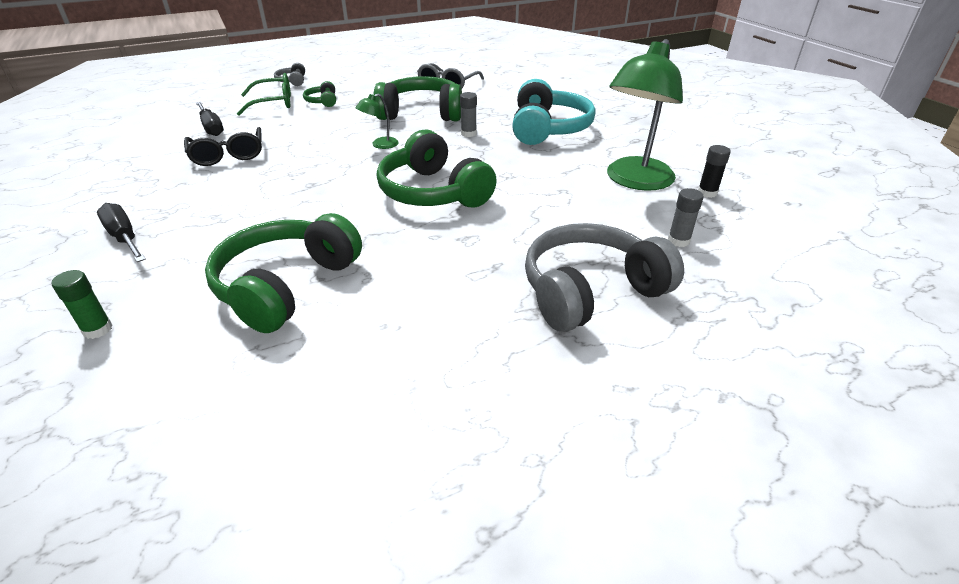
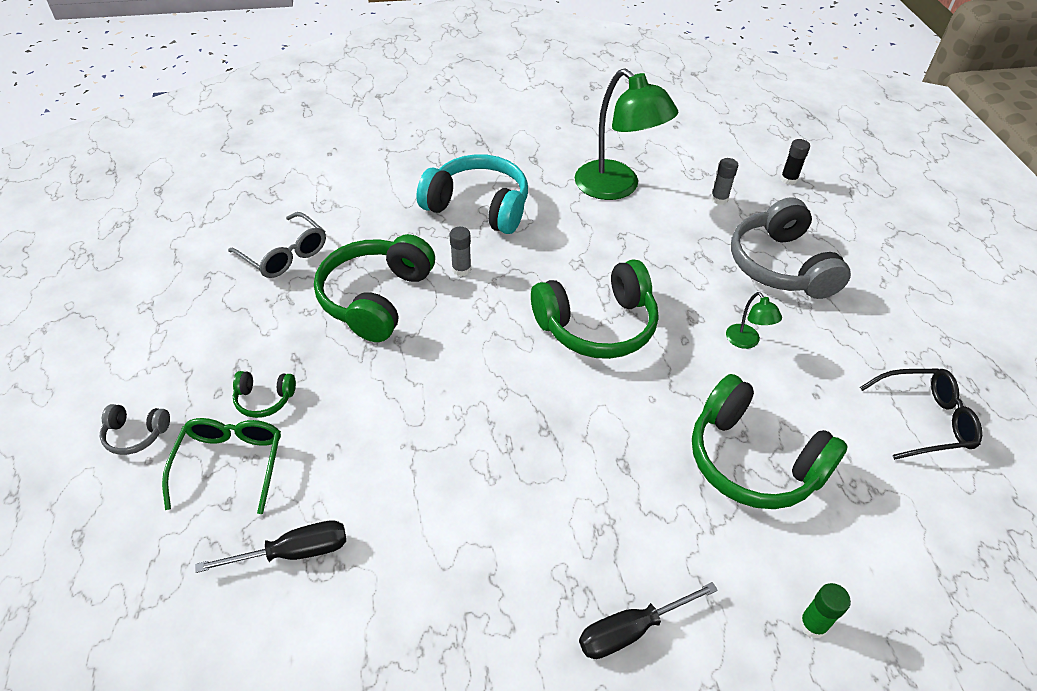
camera: 75 degrees left, 10 degrees up
black glasses [184,127,262,166] -> black glasses moved to [860,369,982,460]
green lamp [356,94,399,149] -> green lamp moved to [726,292,782,349]
black glue stick [698,145,731,198] -> black glue stick moved to [780,139,810,185]

